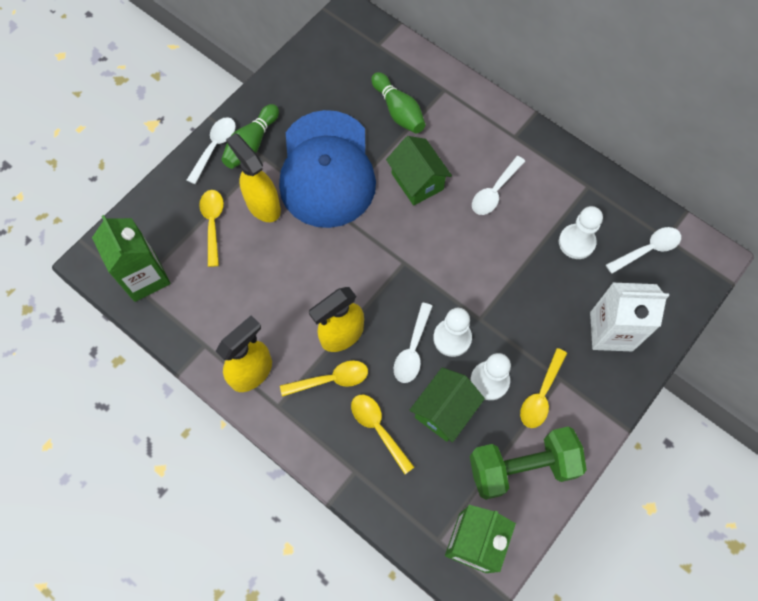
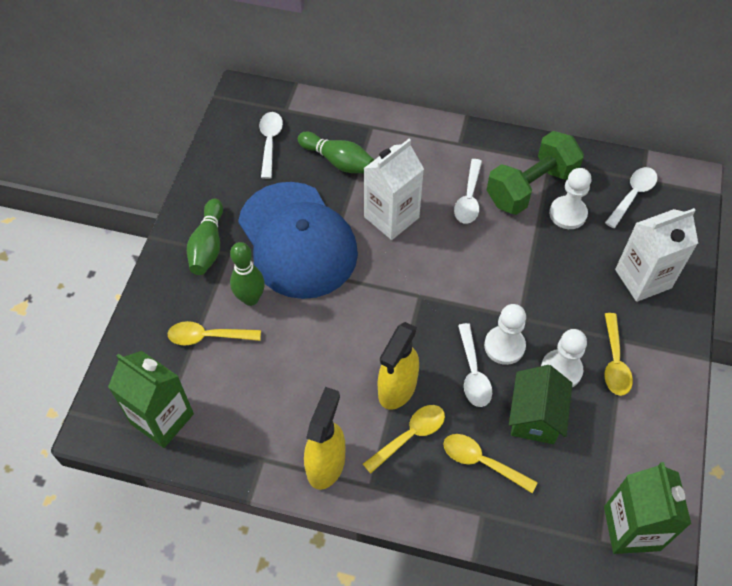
camera: 25 degrees left, 10 degrees down
white spoon [187,117,236,184] -> white spoon moved to [259,112,283,179]
yellow spoon [199,190,224,267] -> yellow spoon turned 60 degrees counterclockwise [167,321,261,346]
yellow spray bottle [226,133,281,222] -> green bowling pin [230,242,265,306]
green house [386,136,452,206] -> white carton [364,139,424,240]
green dumbbell [470,426,587,500] -> green dumbbell moved to [487,131,584,215]

